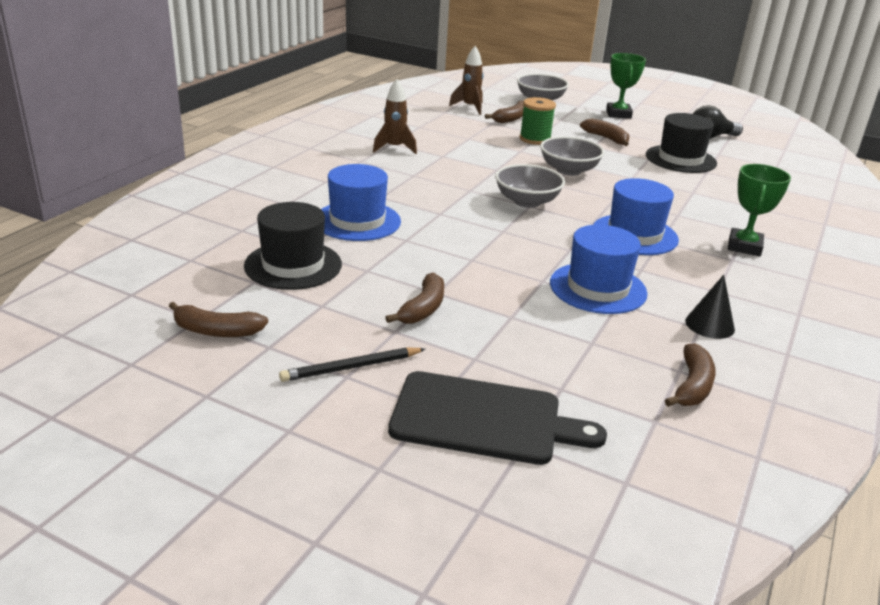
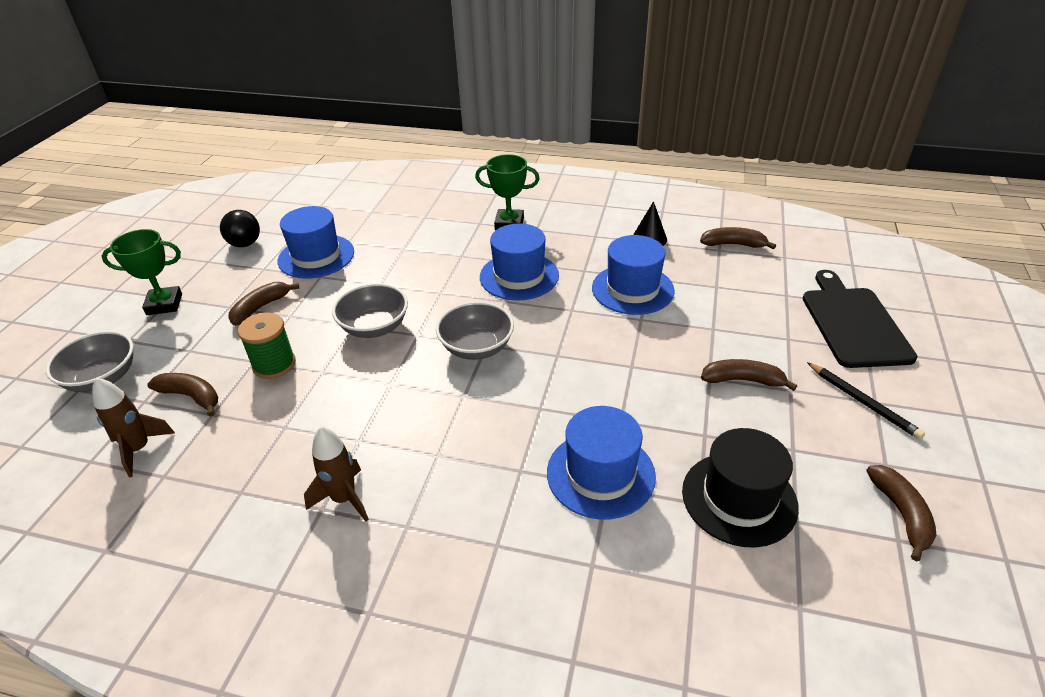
camera: 100 degrees left, 10 degrees up
black hat [646,113,717,173] -> blue hat [277,206,354,279]

